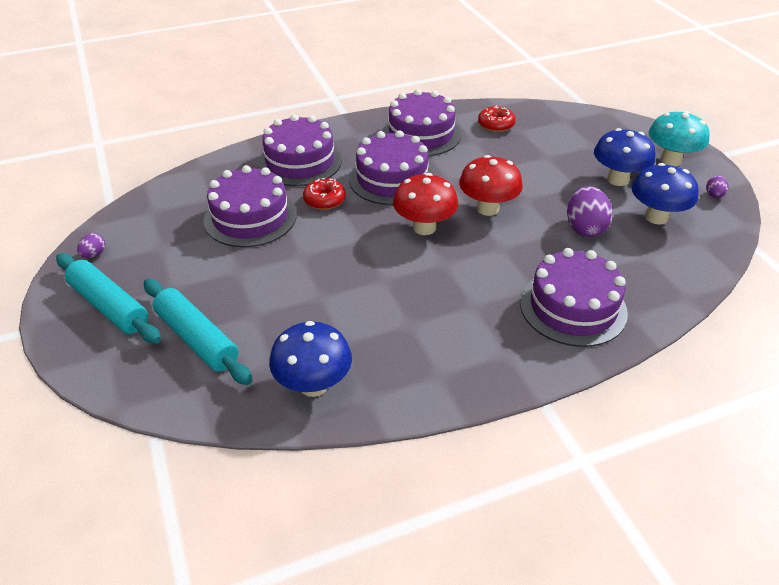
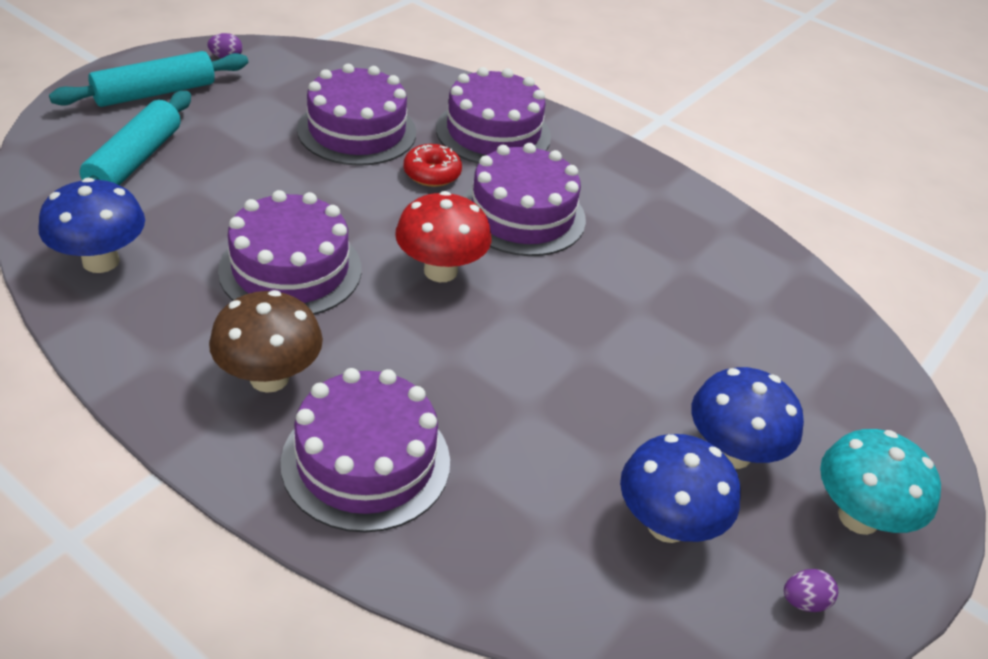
camera: 55 degrees right, 0 degrees up
turquoise rolling pin [56,253,161,344] -> turquoise rolling pin turned 45 degrees clockwise [49,51,248,107]
purple cake [382,89,461,156] -> purple cake moved to [218,190,361,315]
red mushroom [459,155,523,216] -> none
red donut [478,105,516,132] -> none
purple egg [567,186,613,237] -> none
none -> brown mushroom [209,290,323,393]

